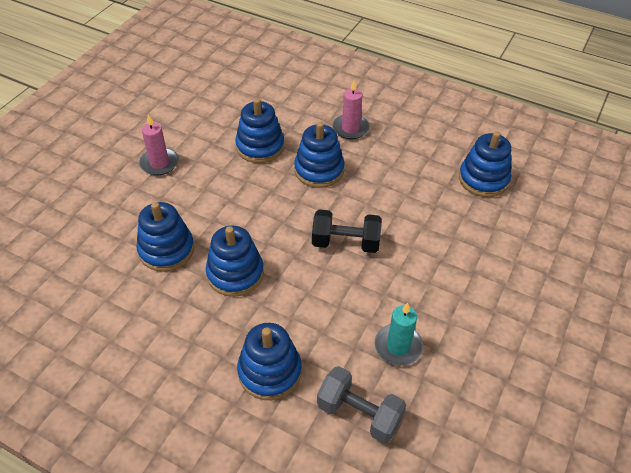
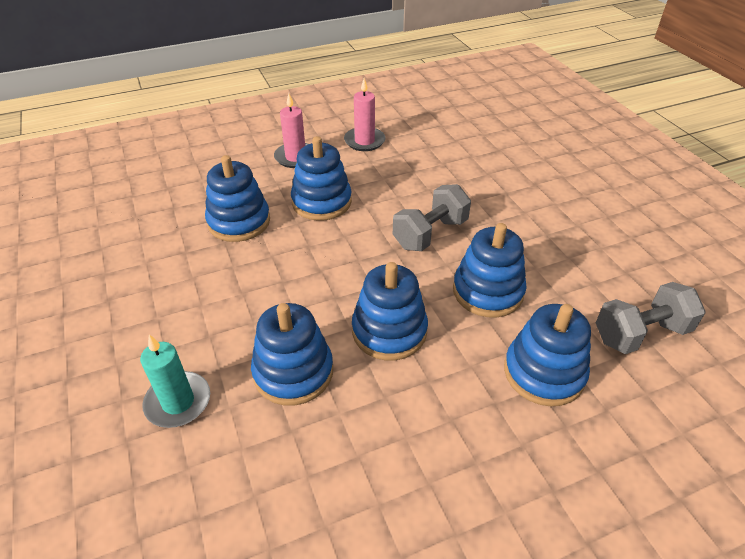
camera: 50 degrees left, 5 degrees down
pink candle [139,114,179,175] -> pink candle moved to [344,78,386,151]
black dumbbell [312,209,382,253] -> grey dumbbell [393,184,471,251]
turquoise candle [374,302,423,366] -> turquoise candle moved to [140,334,210,428]
blue stacking toy [459,131,511,197] -> blue stacking toy moved to [453,223,527,318]

